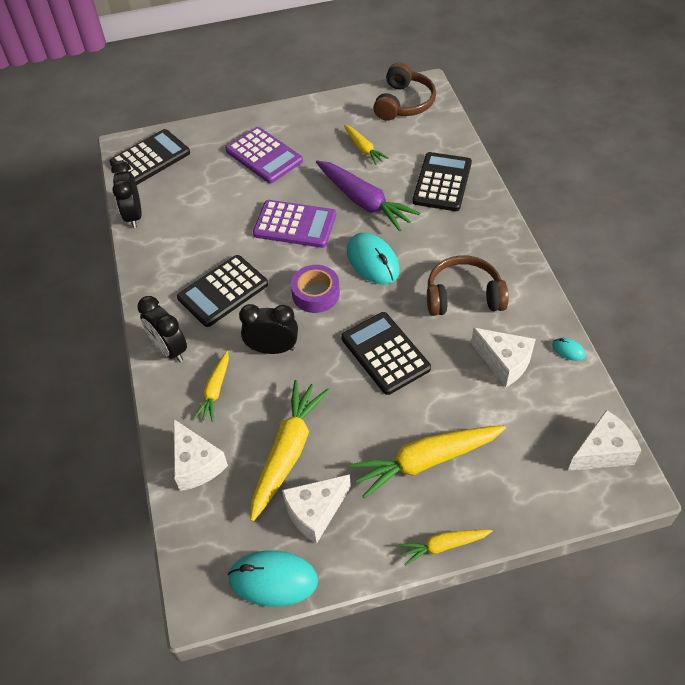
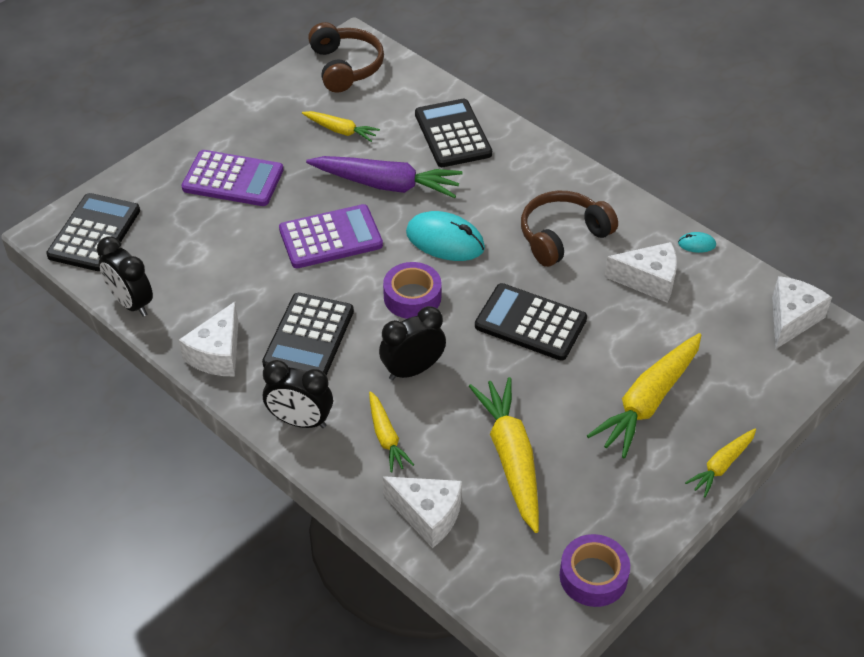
camera: 35 degrees left, 5 degrees down
turquoise mouse [228,550,318,607] -> purple tape [560,534,630,607]
white cheese [282,474,351,544] -> white cheese moved to [179,302,238,377]

